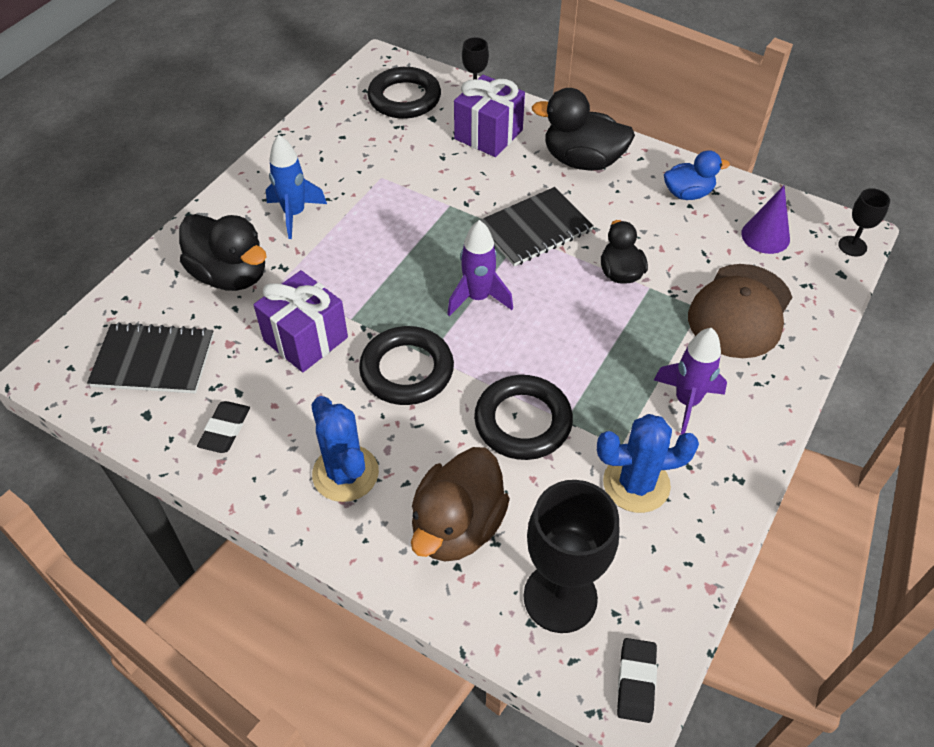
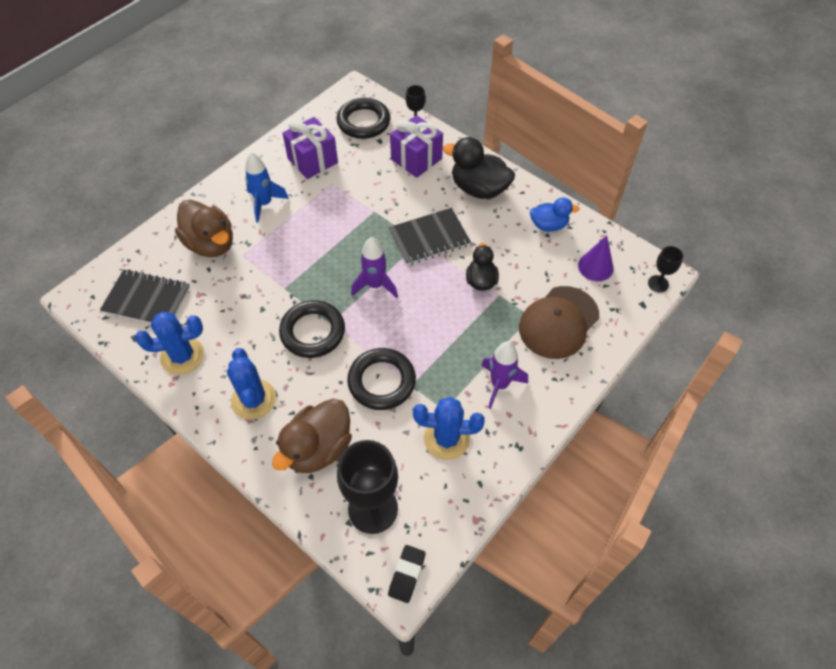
camera: 10 degrees right, 5 degrees up
black duck [179,214,267,291] -> brown duck [175,200,233,257]
black eraser [197,401,250,453] -> blue cactus [135,312,204,375]
purple gift [253,270,348,372] -> purple gift moved to [282,117,338,179]

